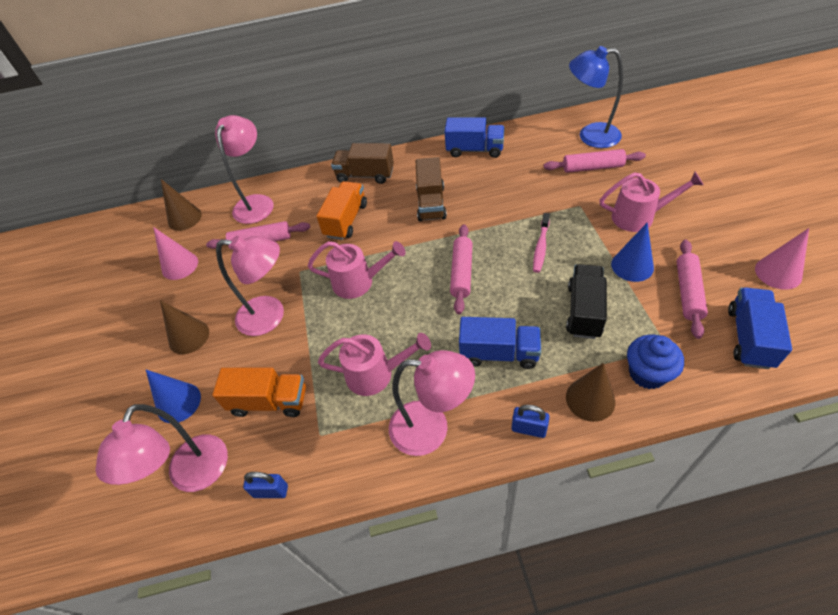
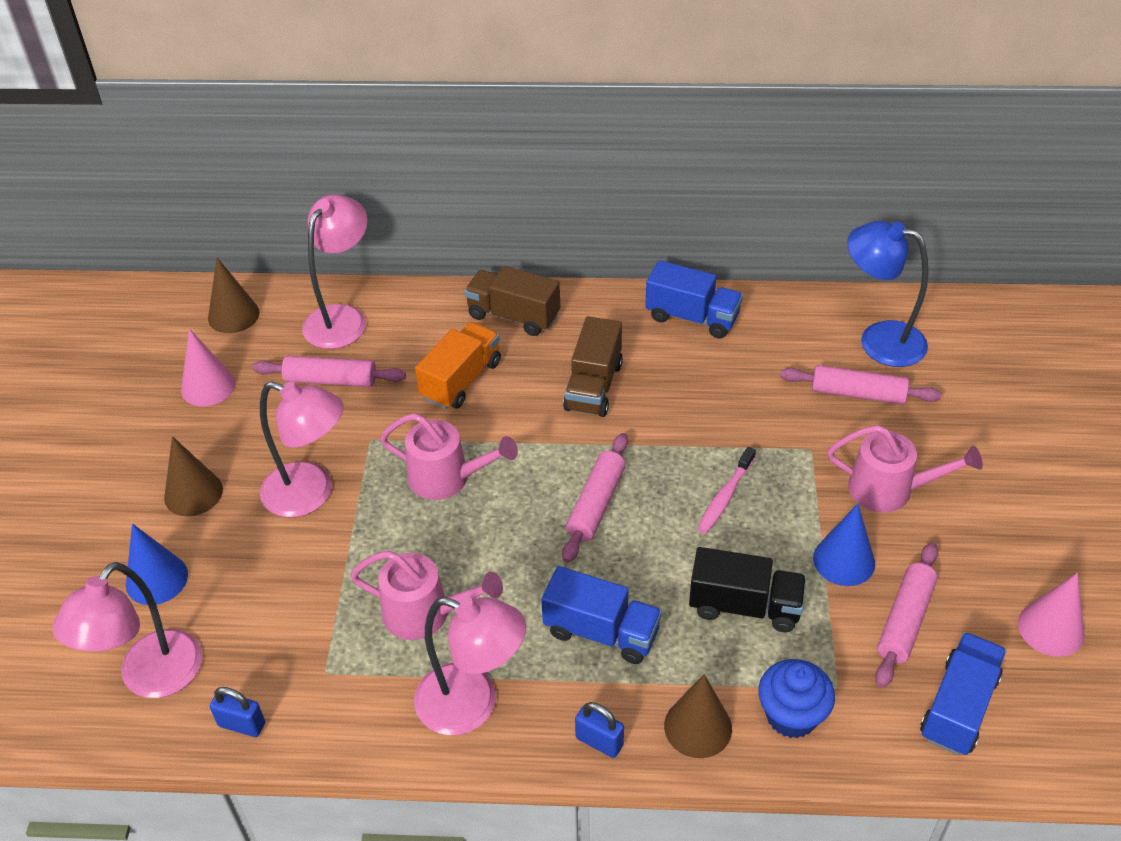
camera: 10 degrees right, 5 degrees down
orange truck [212,368,306,417] -> none
black truck [566,264,607,339] -> black truck turned 75 degrees clockwise [689,547,806,632]

